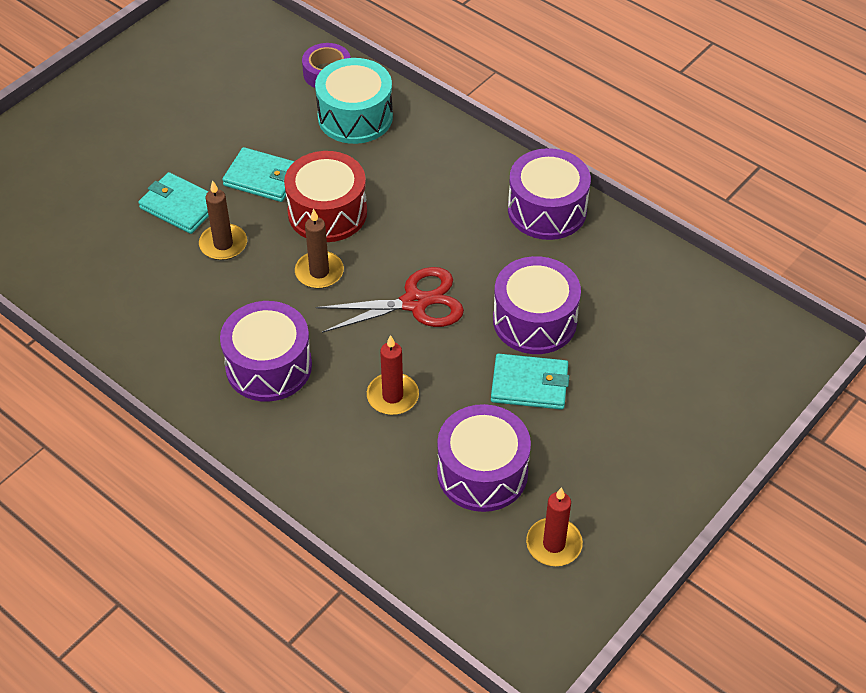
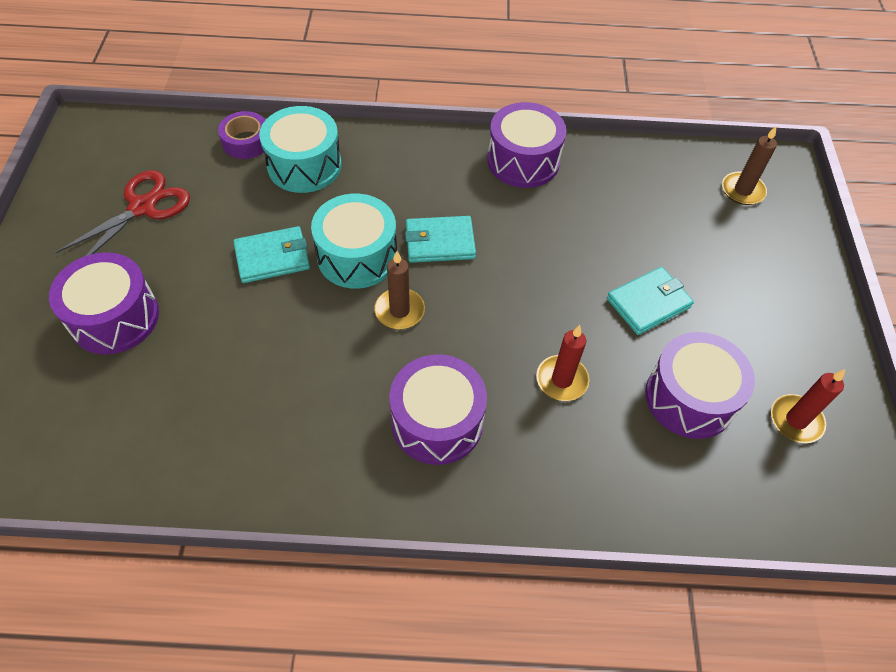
camera: 40 degrees left, 5 degrees up
turquoise wallet [138,172,209,234] -> turquoise wallet moved to [405,216,476,263]
brown candle [199,180,247,260] -> brown candle moved to [722,125,777,205]
red drum [284,151,367,242] -> turquoise drum [311,194,397,289]
red scissors [316,267,464,333] -> red scissors moved to [55,170,190,256]
purple drum [493,256,581,354] -> purple drum moved to [49,252,159,354]

